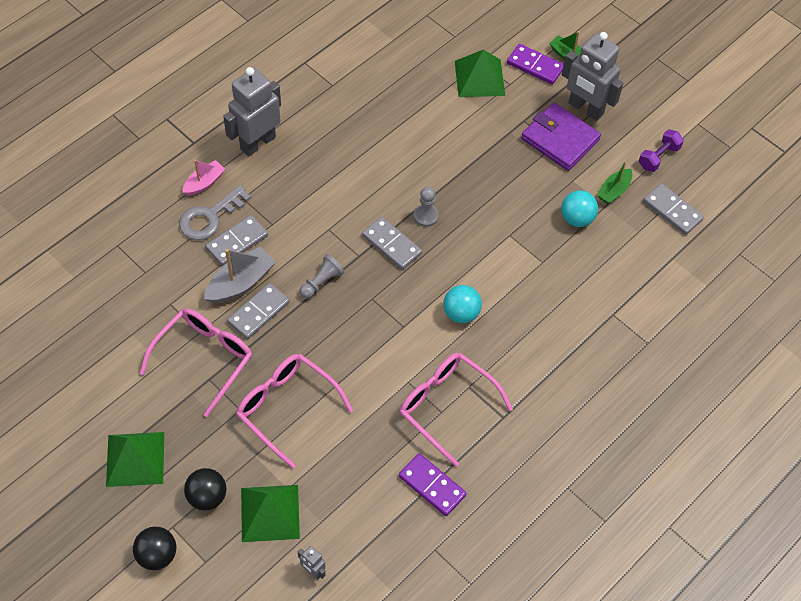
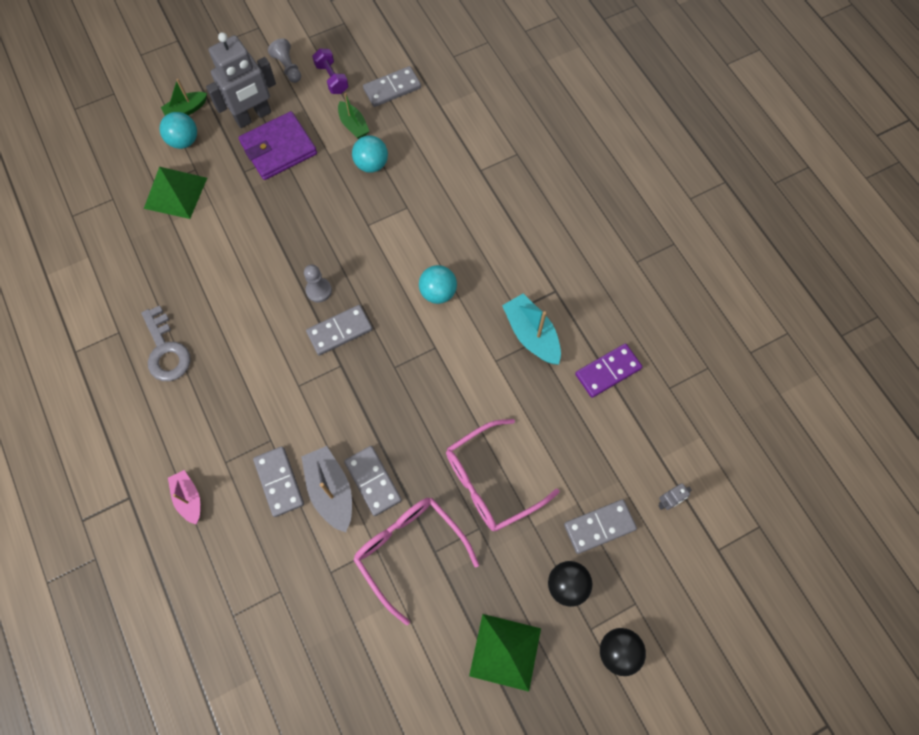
camera: 70 degrees left, 10 degrees up
grey key [179,185,251,240] -> grey key moved to [141,305,191,381]
grey robot [223,67,281,156] -> none
green pyramid [241,485,300,542] -> grey domino [564,499,637,554]
grey pawn [300,254,344,299] -> grey pawn moved to [268,38,301,83]
pink glasses [400,353,513,467] -> turquoise boat [502,294,561,365]
purple domino [507,44,564,85] -> turquoise ball [160,112,197,149]

